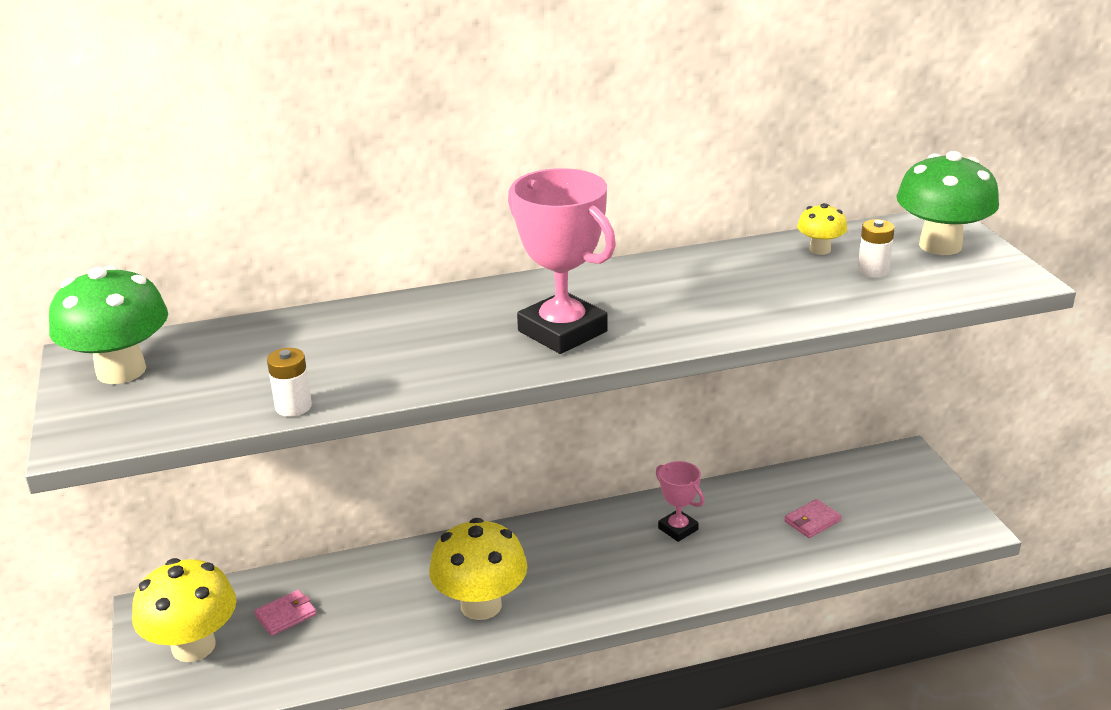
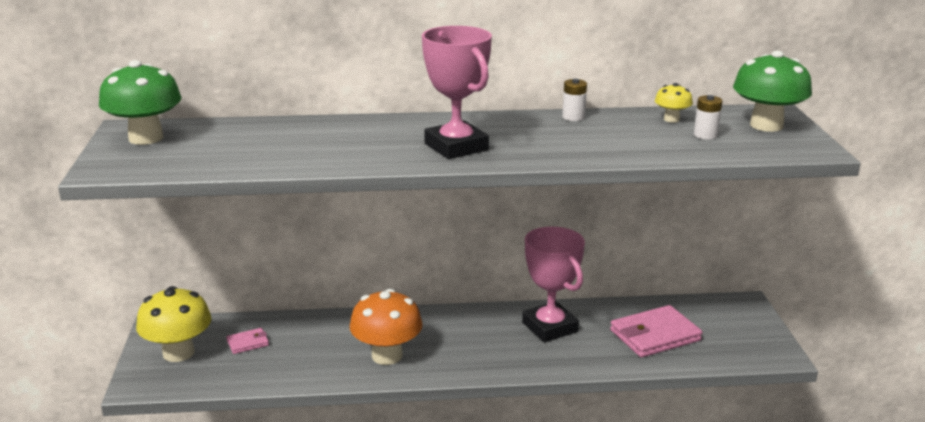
camera: 10 degrees right, 5 degrees down
white battery [267,348,312,417] -> white battery moved to [562,79,587,121]
yellow mushroom [429,518,527,620] -> orange mushroom [350,289,423,365]
pink trophy [656,461,704,542] -> pink trophy [522,227,585,342], size x1.86
pink wallet [784,499,842,538] -> pink wallet [610,305,703,357], size x2.05

